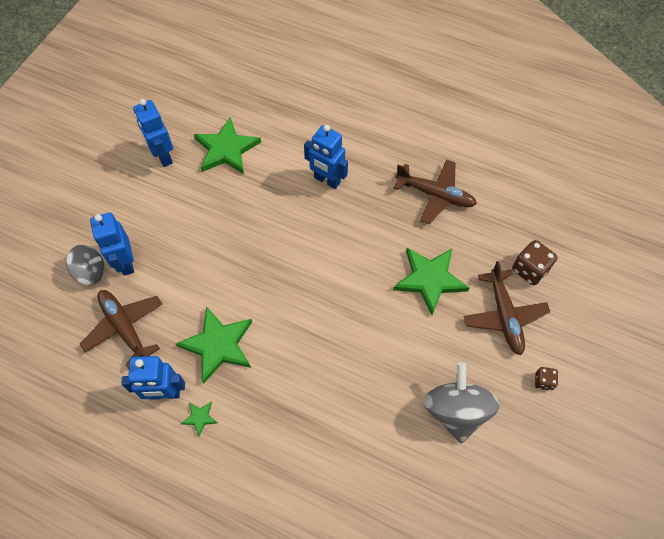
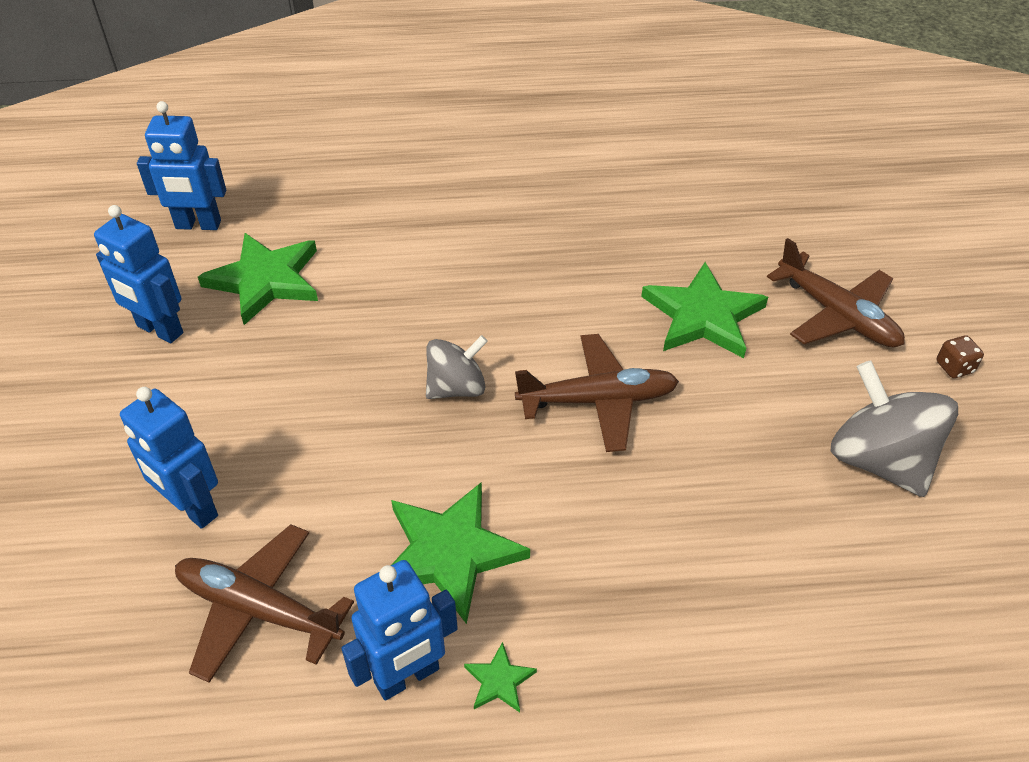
camera: 30 degrees left, 15 degrees down
grey spinning top [66,245,105,285] -> grey spinning top moved to [426,335,488,399]
blue robot [304,125,348,189] -> blue robot moved to [137,101,226,230]
brown plane [393,159,477,224] -> brown plane moved to [515,334,679,452]
brown dice [512,240,558,285] -> none

